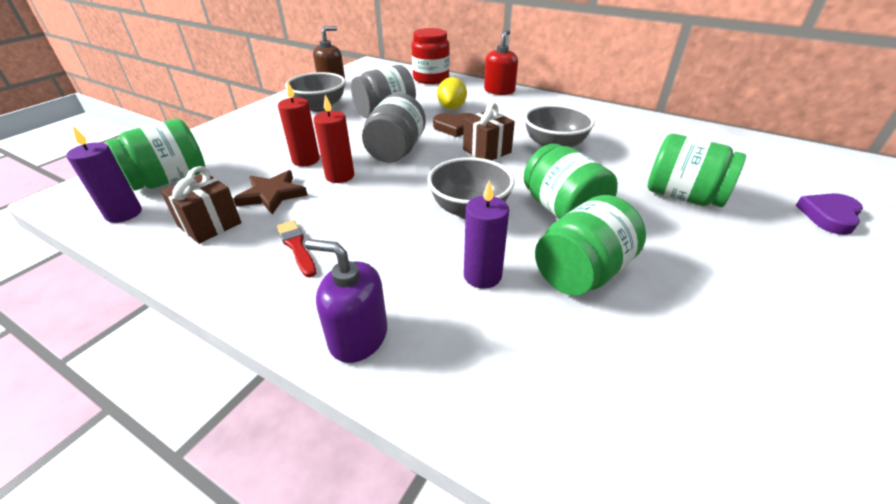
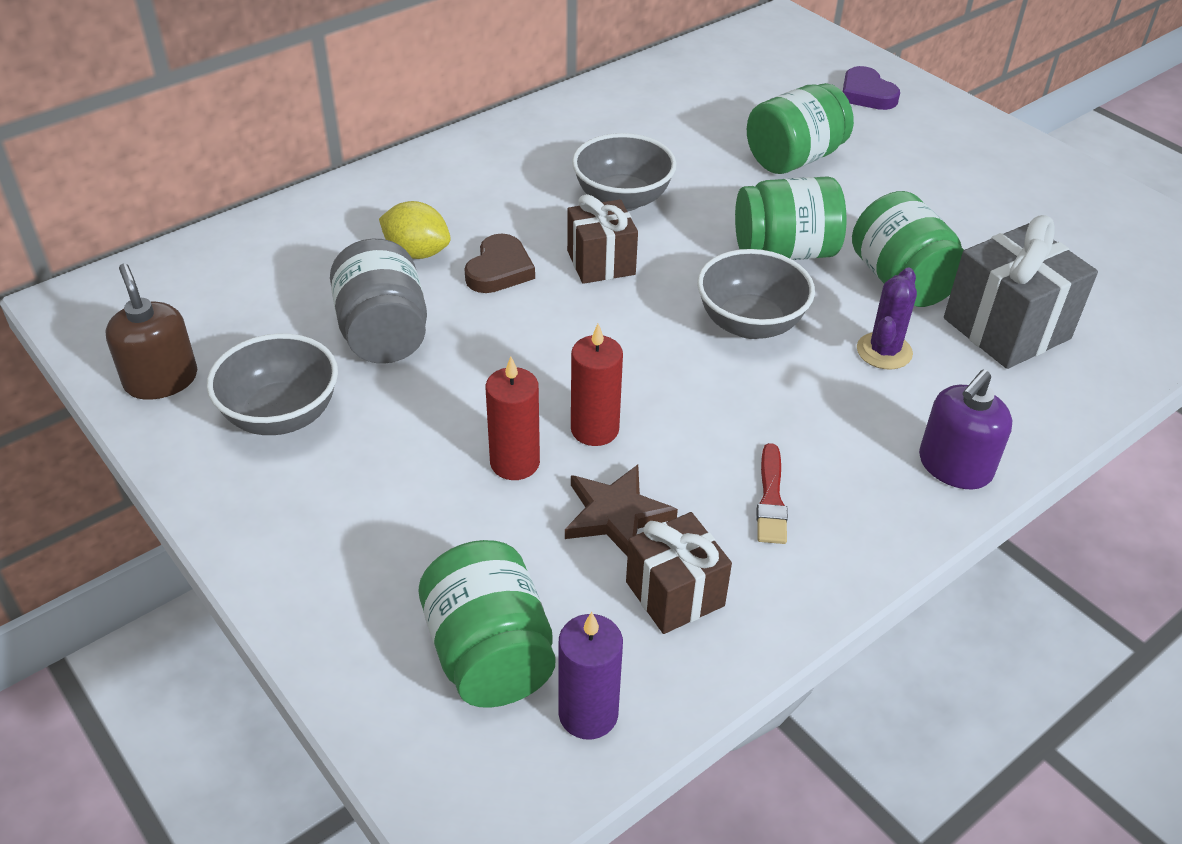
camera: 70 degrees left, 5 degrees up
red brush [276,220,316,277] -> red brush turned 75 degrees counterclockwise [756,443,788,544]
grey jar [362,93,426,163] -> none
red jar [411,28,450,84] -> none
purple candle [464,180,509,289] -> purple cactus [857,268,917,370]
red soap dispenser [484,30,518,95] -> none
none -> grey gift [944,215,1098,369]

